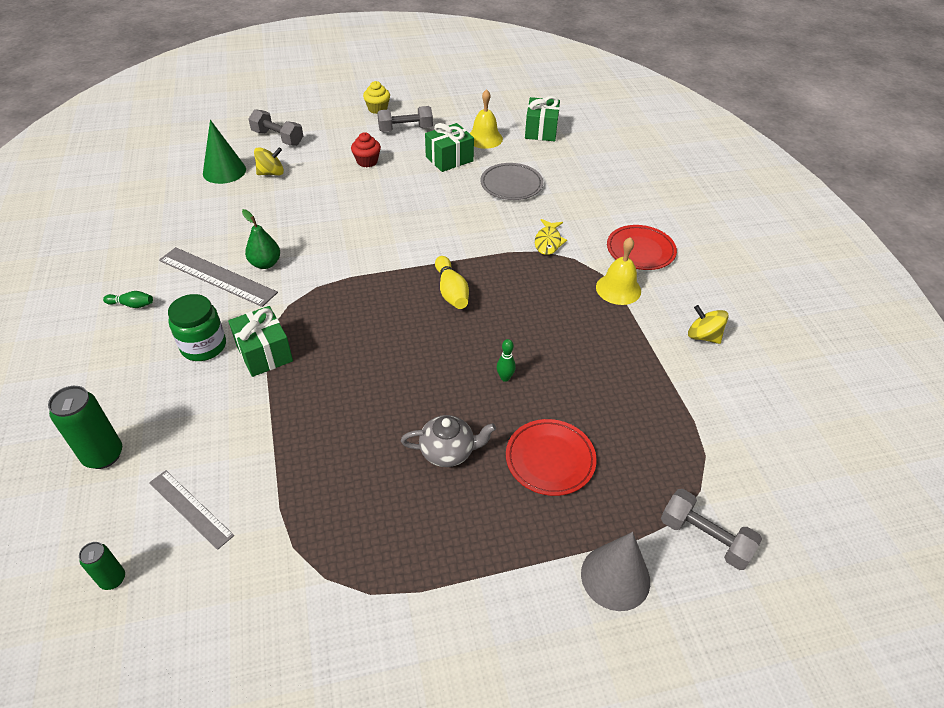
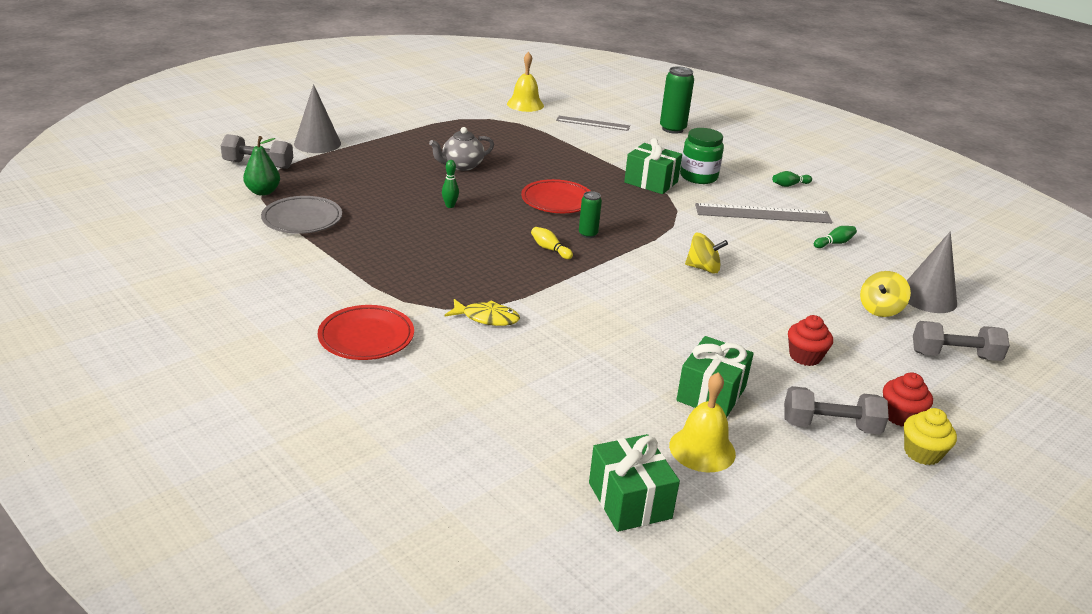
camera: 150 degrees right, 15 degrees down
green can [79,542,125,590] -> green can moved to [579,191,602,238]
green cone [203,120,246,184] -> grey cone [907,231,957,313]
green pear [242,209,280,269] -> green pear moved to [243,136,280,196]
grey dumbbell [377,106,433,132] -> grey dumbbell turned 45 degrees clockwise [784,386,889,434]
yellow bowling pin [435,256,469,309] -> yellow bowling pin [531,227,573,259], size x0.61
grey plate [480,163,543,200] -> grey plate moved to [261,196,342,234]
red plate [506,419,597,496] -> red plate moved to [521,179,590,213]
yellow fish [535,219,567,255] -> yellow fish turned 120 degrees clockwise [445,299,520,326]
yellow bell [596,237,641,305] -> yellow bell moved to [507,52,544,112]
yellow spinning top [688,305,729,344] -> yellow spinning top moved to [685,233,728,274]
none -> green bowling pin [814,226,857,248]
none -> red cupcake [883,372,933,426]

